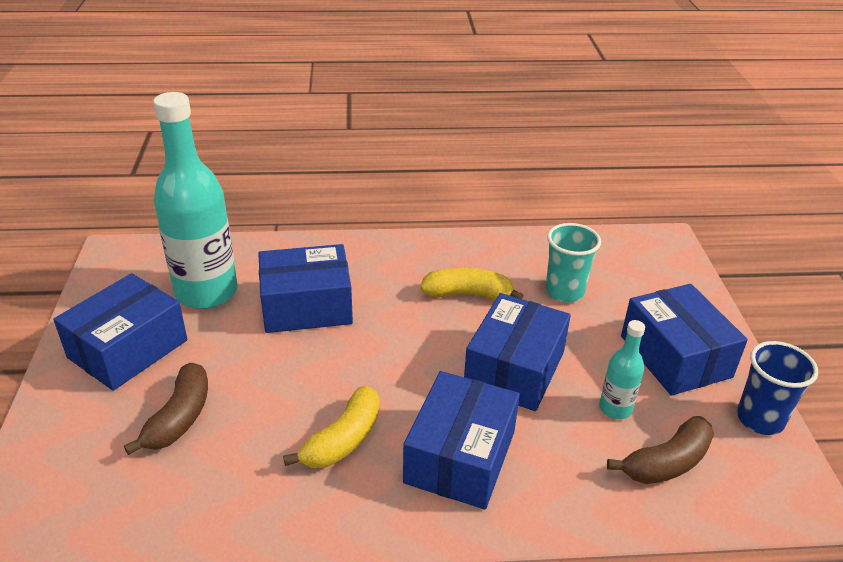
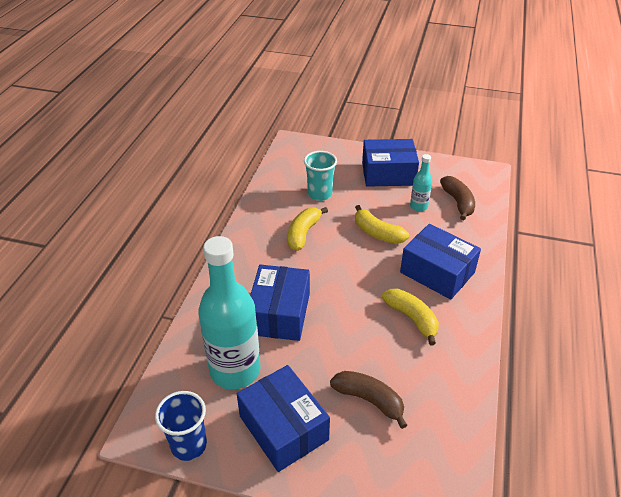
camera: 70 degrees left, 5 degrees up
blue box [464,293,571,411] -> yellow banana [355,205,409,244]
blue cup [737,341,818,435] -> blue cup moved to [155,391,207,461]

